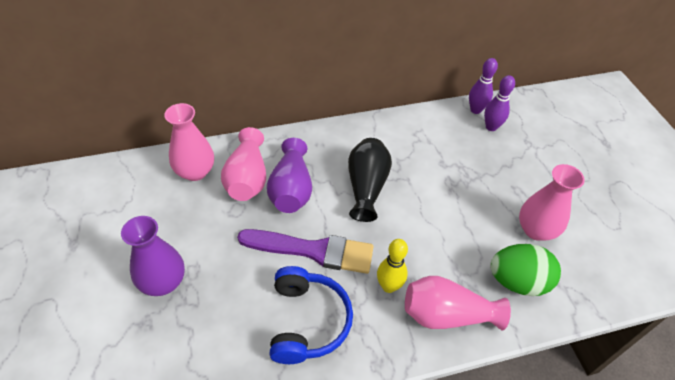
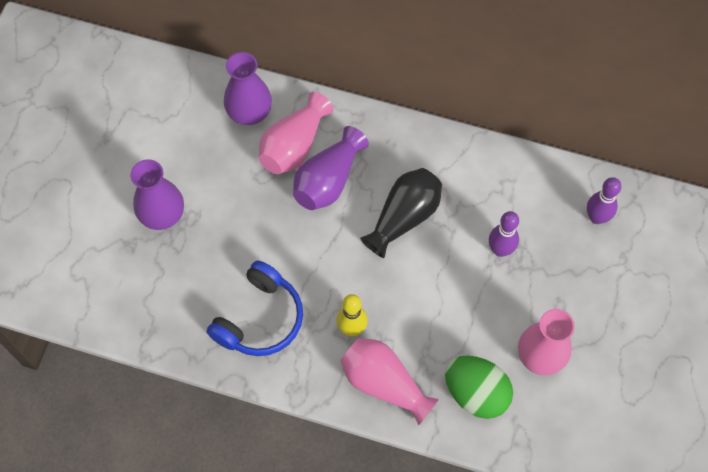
camera: 35 degrees right, 15 degrees up
pink vase [164,103,214,181] -> purple vase [224,52,272,125]
purple brush [237,229,374,274] -> none
purple bowling pin [469,58,498,114] -> purple bowling pin moved to [489,211,519,257]

